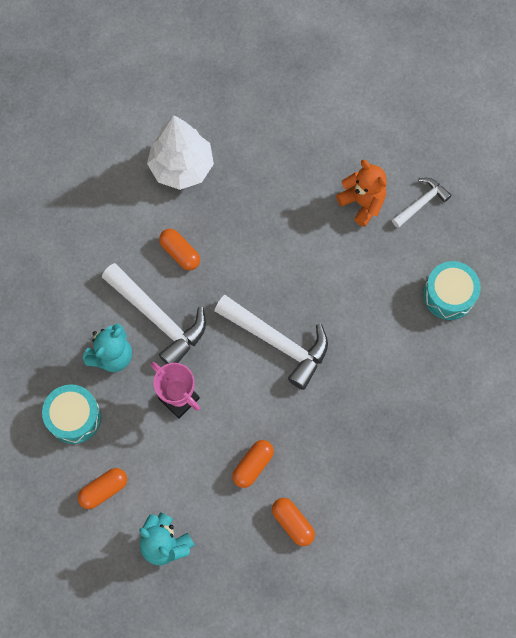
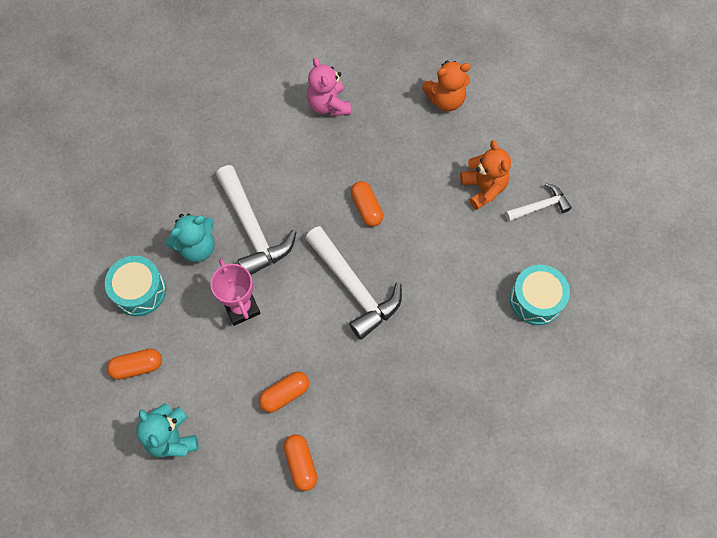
camera: 20 degrees right, 5 degrees down
white tree [147,115,214,190] -> pink teddy bear [307,57,351,116]
orange capsule [159,229,200,270] -> orange capsule moved to [351,181,383,227]
none -> orange teddy bear [422,61,471,111]

